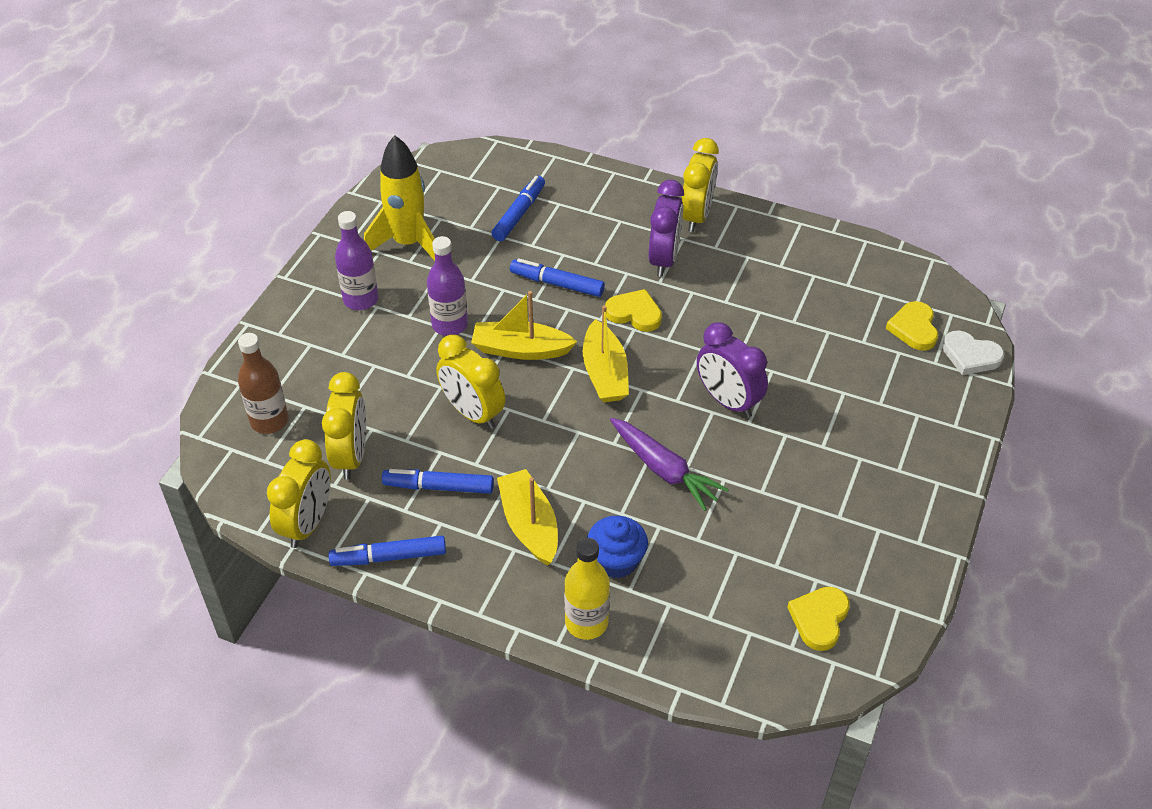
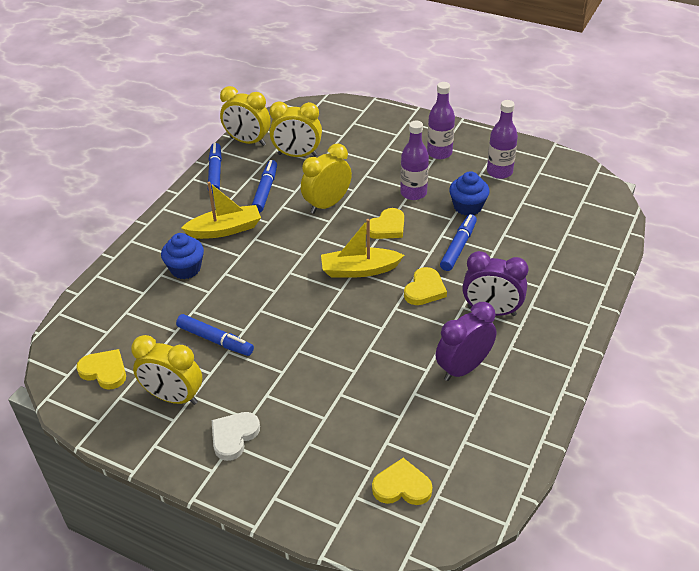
camera: 95 degrees right, 5 degrees down
brown bottle [238,333,289,434] -> none
yellow rocket [364,135,435,261] -> purple bottle [487,100,518,179]
yellow boat [471,291,577,360] -> yellow heart [366,208,404,239]
blue marker [491,176,545,241] -> blue marker moved to [176,314,254,356]
yellow bottle [564,538,610,640] -> none
purple carrot [610,418,729,511] -> none
yellow clock [681,138,719,232] -> yellow clock moved to [131,335,202,405]
purple clock [697,322,768,418] -> purple clock moved to [436,302,496,381]
white heart [942,330,1004,375] -> white heart moved to [212,412,260,461]
none -> blue cupcake [449,171,489,216]

